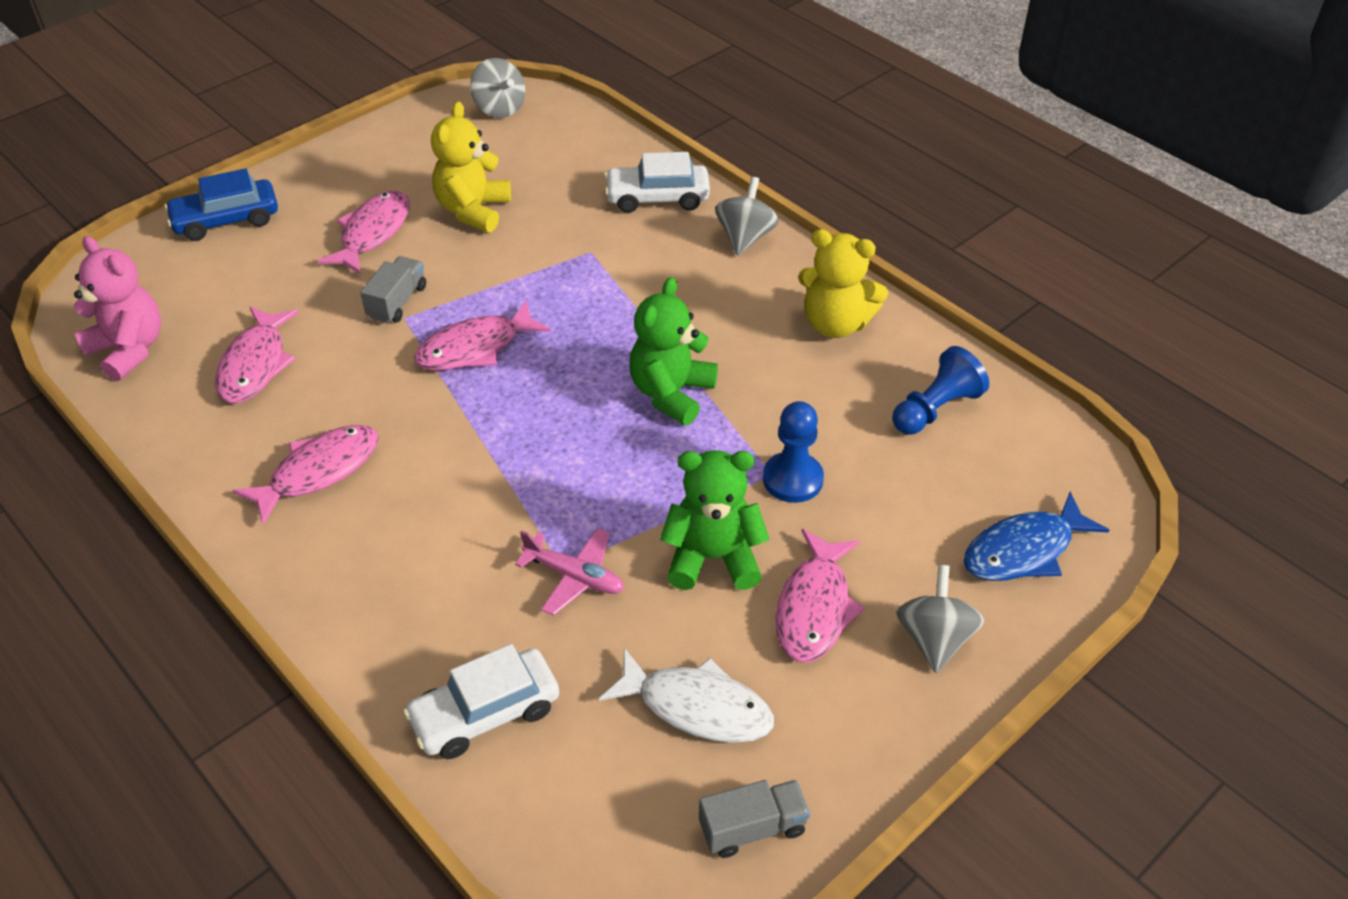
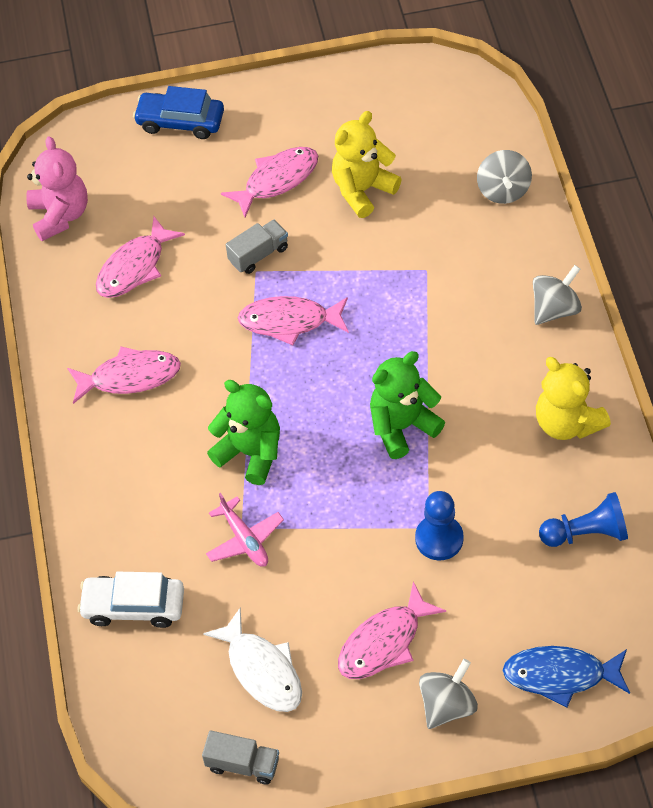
camera: 35 degrees right, 10 degrees up
grey spinning top [470,58,526,118] -> grey spinning top moved to [477,150,532,204]
white car [604,152,710,213] -> none
green teddy bear [660,450,770,590] -> green teddy bear moved to [207,380,280,485]

